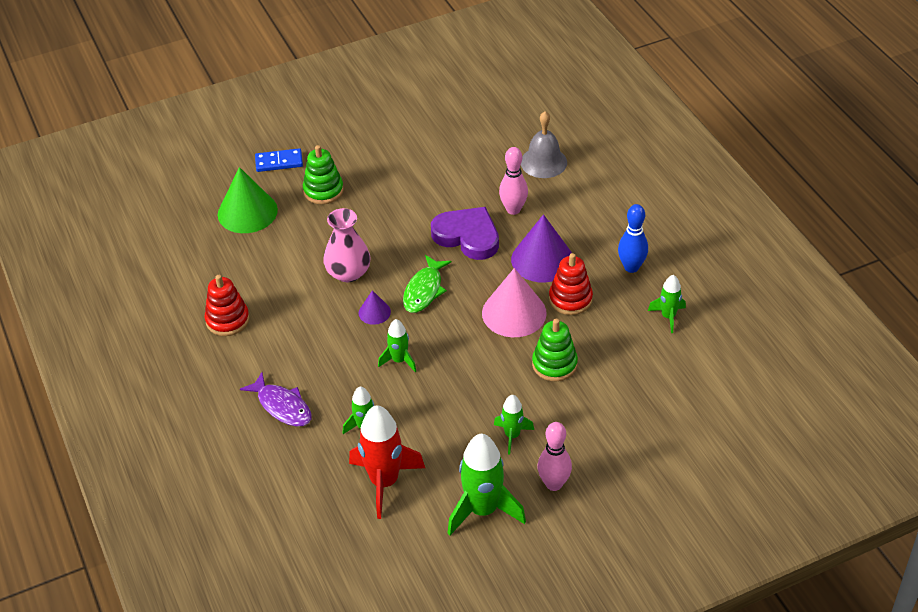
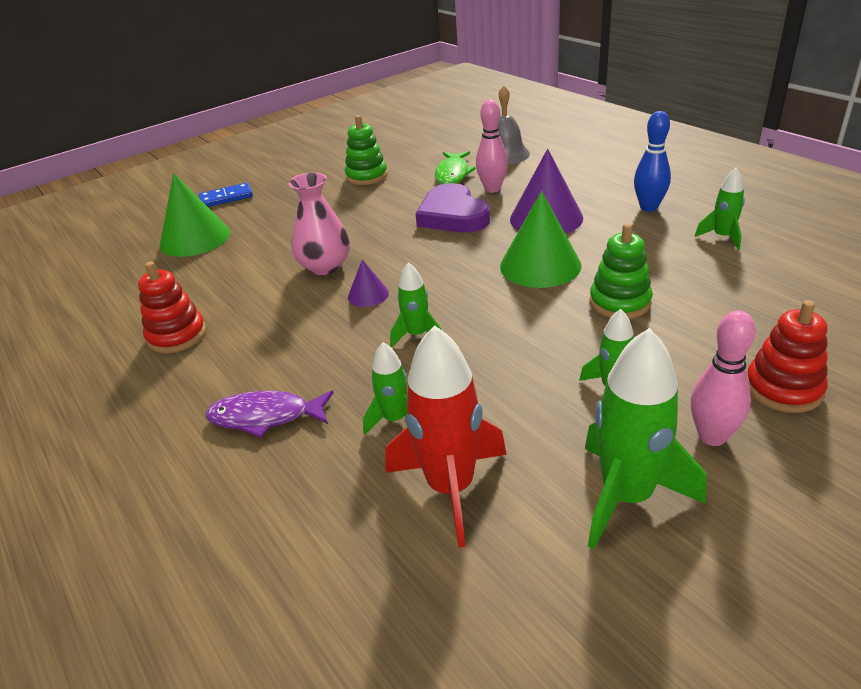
camera: 10 degrees left, 10 degrees down
purple fish [240,372,312,427] -> purple fish turned 150 degrees clockwise [205,390,334,438]
green stacking toy [303,145,344,204] -> green stacking toy moved to [345,115,388,185]
green fish [403,255,452,313] -> green fish moved to [435,151,476,184]
purple heart [431,207,499,260] -> purple heart turned 135 degrees counterclockwise [415,183,490,233]
pink cone [482,268,547,337] -> green cone [500,191,582,288]
red stacking toy [549,253,593,315] -> red stacking toy moved to [747,300,828,413]

